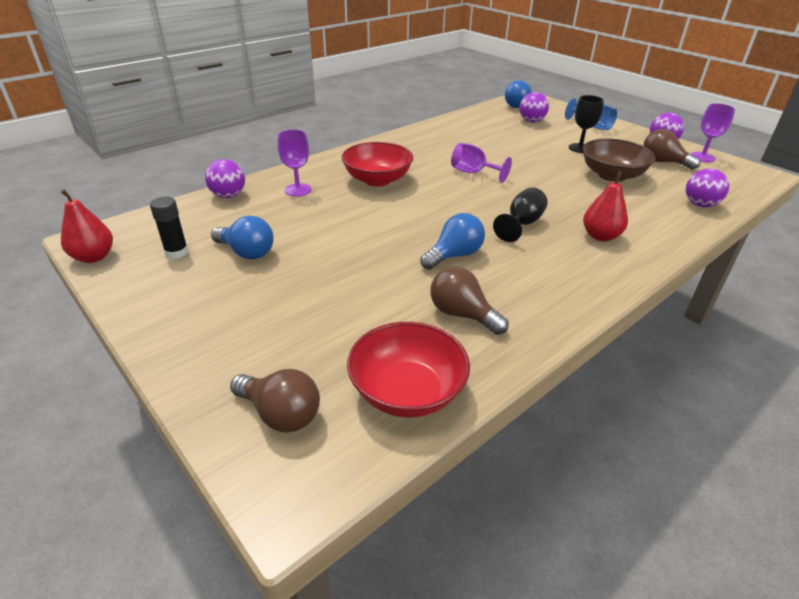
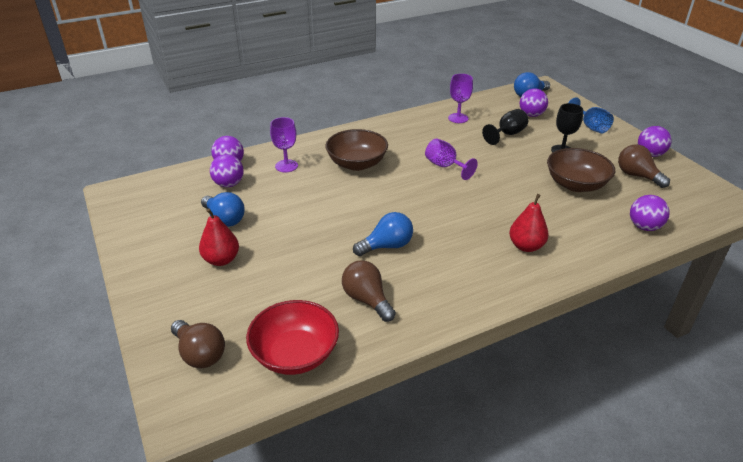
camera: 15 degrees right, 0 degrees up
red pear [61,189,113,263] -> red pear moved to [199,209,239,266]
black glue stick [150,197,188,259] -> none
red bowl [341,142,413,187] -> brown bowl [325,129,388,171]
black goblet [493,187,548,242] -> black goblet moved to [482,109,528,145]
purple goblet [691,103,735,162] -> purple goblet moved to [448,74,473,123]
none -> purple ball [210,154,244,187]

